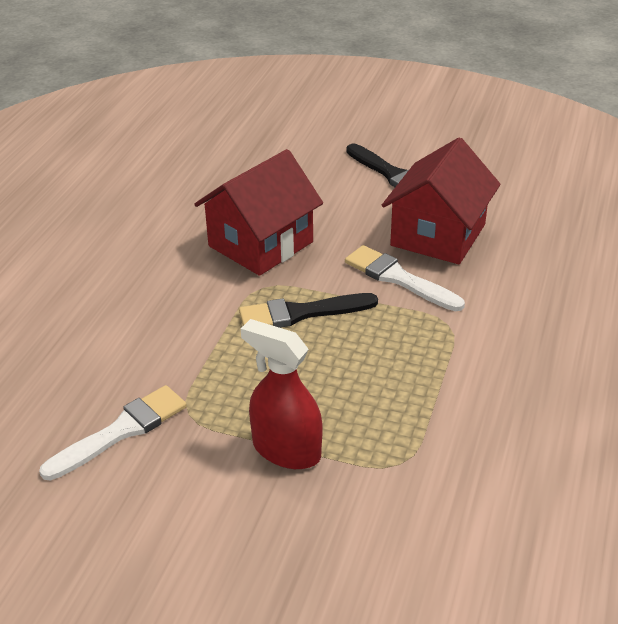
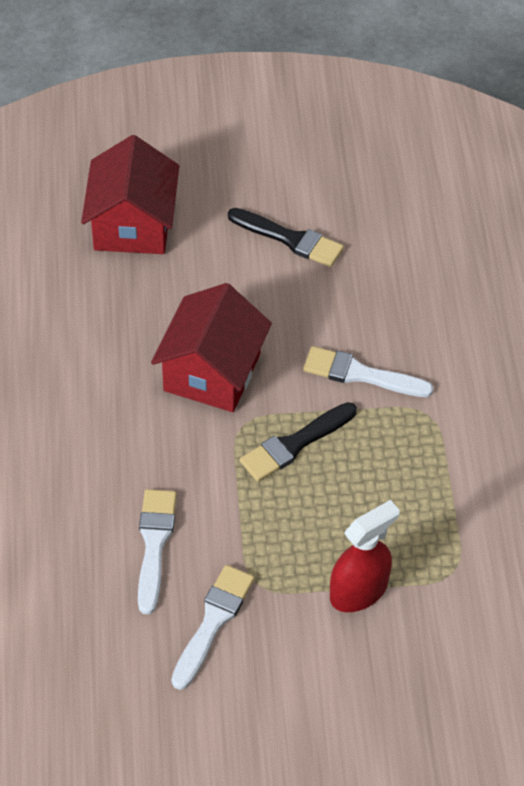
camera: 25 degrees left, 15 degrees up
red spray bottle [241,319,323,469] -> red spray bottle turned 135 degrees clockwise [330,500,400,612]
red house [382,138,501,264] -> red house moved to [81,135,179,254]
none -> white brush [138,489,177,614]

